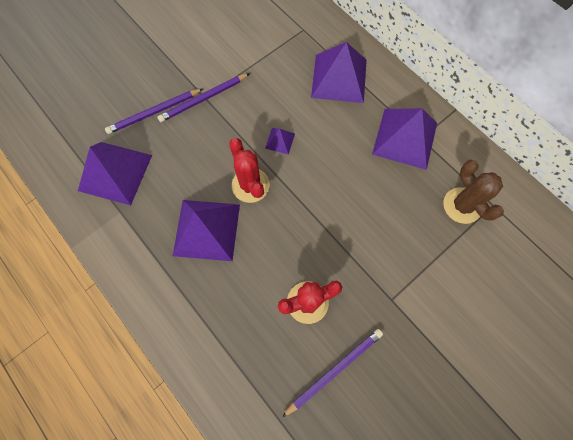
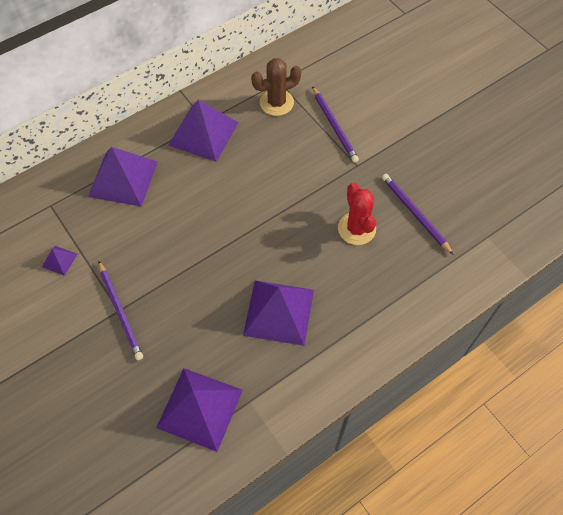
camera: 85 degrees left, 10 degrees down
purple pencil [105,89,203,134] -> purple pencil moved to [312,86,359,163]
red cactus [229,138,270,203] -> none
purple pyramid [265,128,295,155] -> purple pyramid moved to [42,246,78,276]

